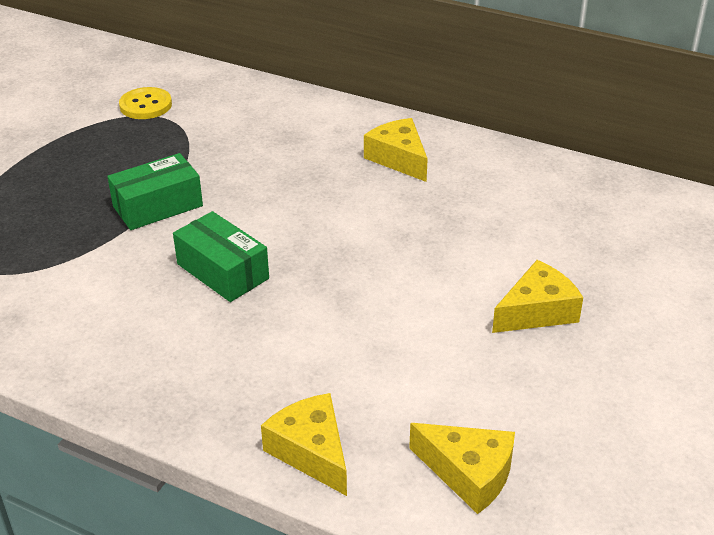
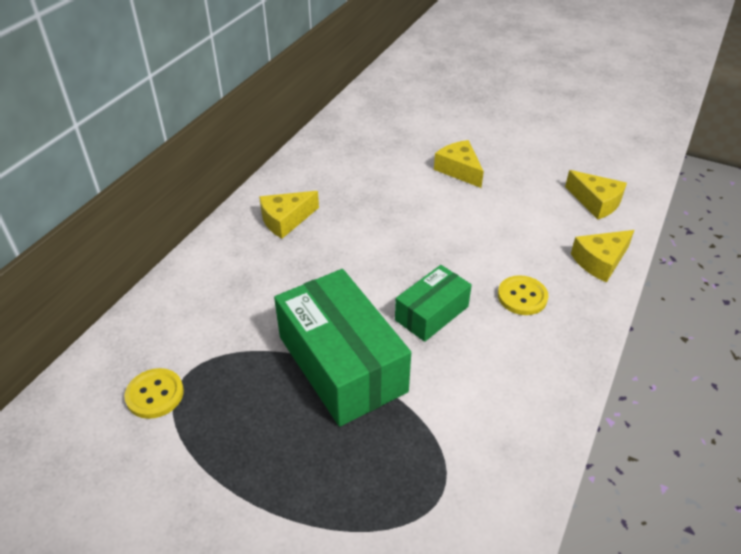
camera: 90 degrees left, 5 degrees up
green box [107,153,203,230] -> green box [274,269,411,427], size x1.79
yellow cheese [409,423,515,514] -> yellow cheese turned 105 degrees clockwise [565,170,627,220]
none -> yellow button [498,275,548,315]

